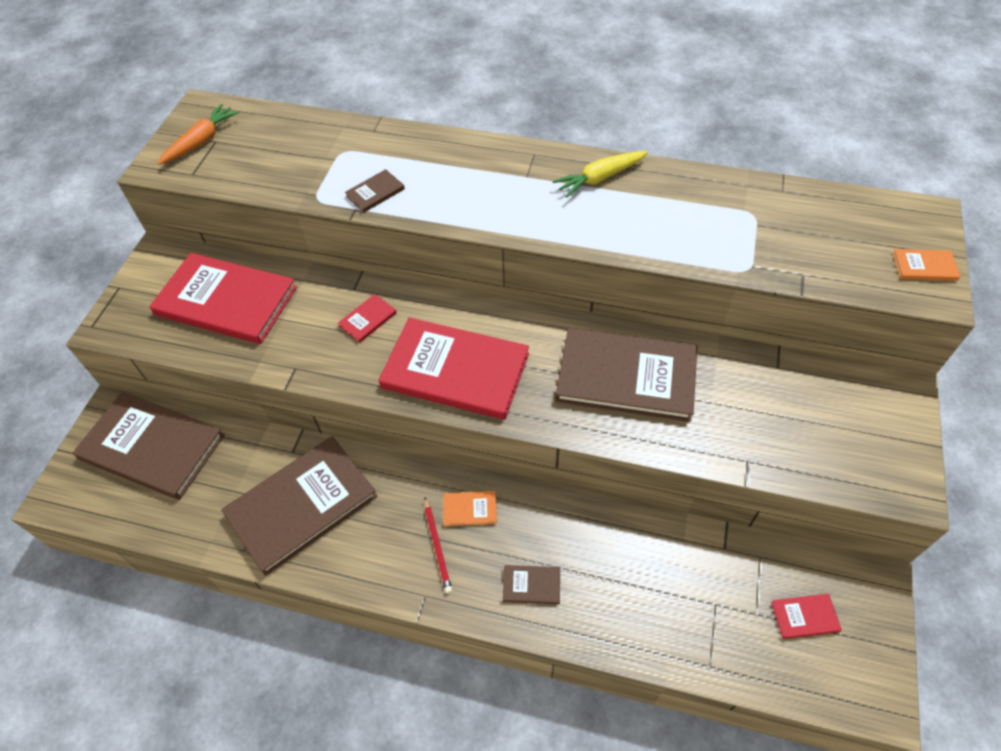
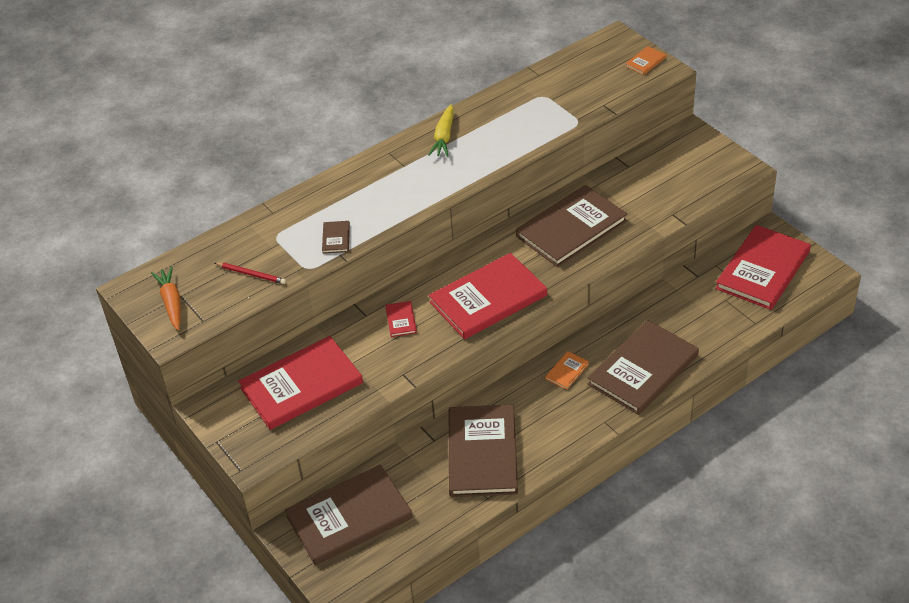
camera: 50 degrees left, 10 degrees down
red pencil [424,497,452,593] -> red pencil moved to [215,262,286,284]
brown book [503,565,560,604] -> brown book [588,320,699,415], size x2.45
red book [771,594,842,639] -> red book [715,225,811,310], size x2.45

